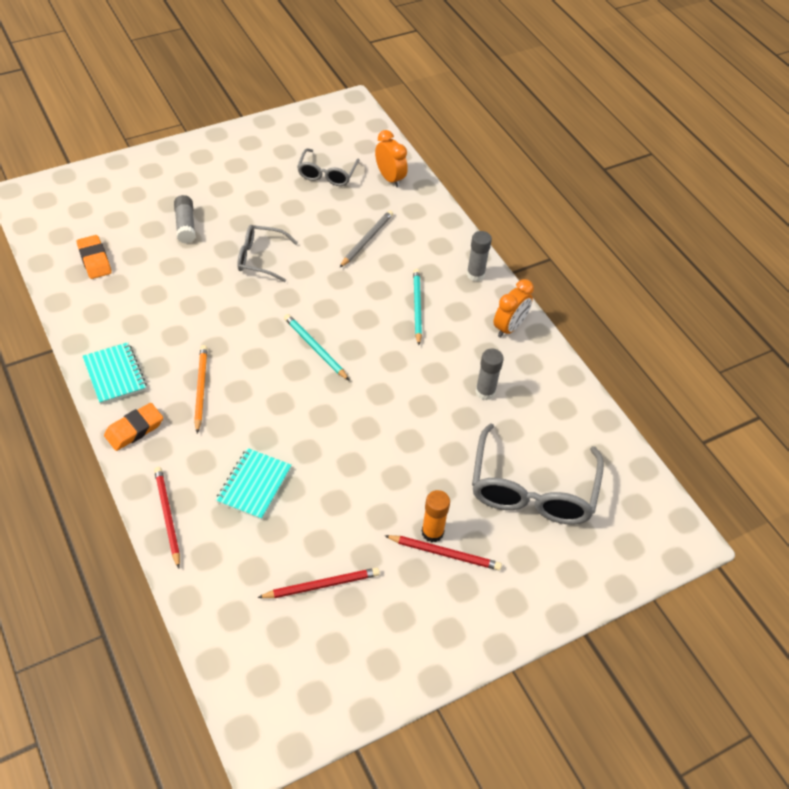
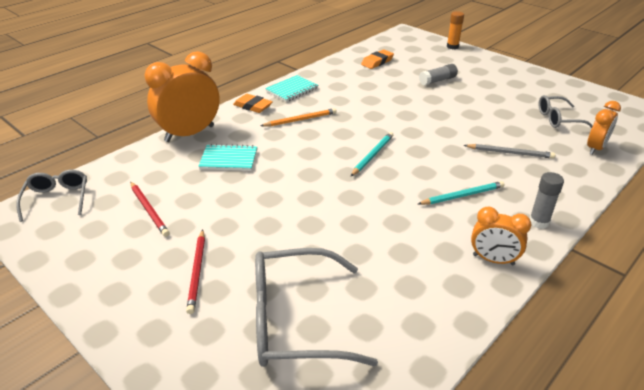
camera: 75 degrees right, 15 degrees down
red pencil [154,467,180,569] -> orange clock [145,51,220,142]
grey glasses [237,225,298,282] -> grey glasses moved to [16,170,87,222]
orange glue stick [422,490,450,543] -> orange glue stick moved to [447,11,464,49]
grey glue stick [475,349,504,400] -> none

